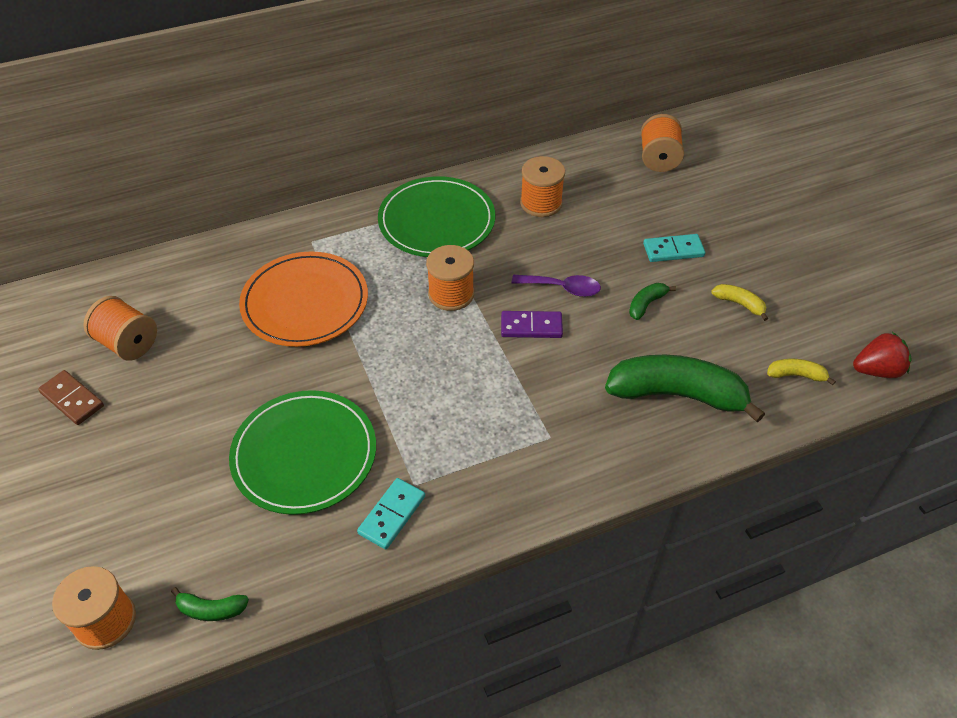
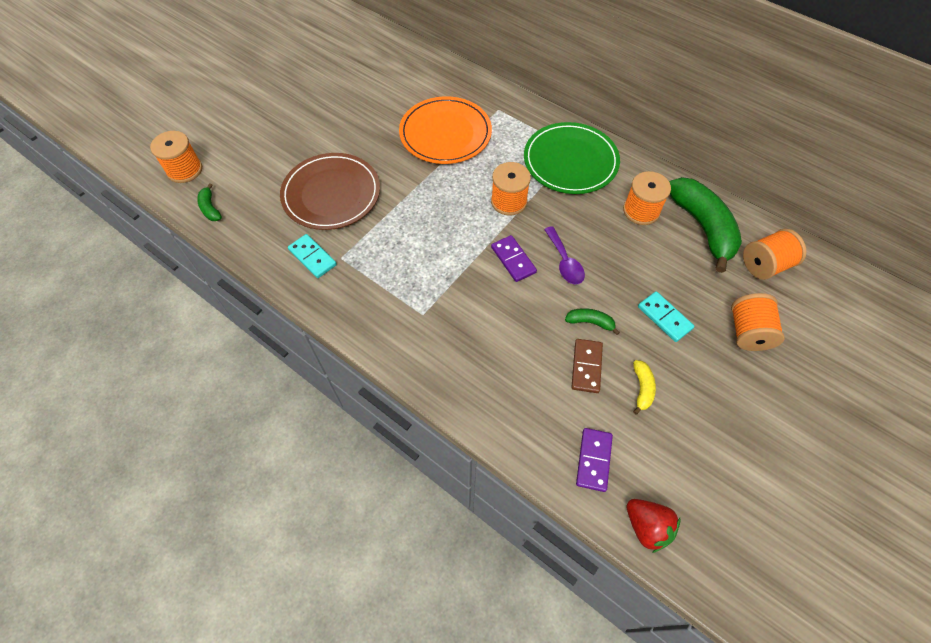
camera: 60 degrees right, 10 degrees up
brown domino [38,370,104,425] -> brown domino moved to [571,339,603,393]
orange spool [83,296,157,360] -> orange spool moved to [731,293,785,351]
green plate [229,390,376,515] -> brown plate [280,153,380,230]
turquoise domino [357,478,425,549] -> turquoise domino turned 45 degrees clockwise [288,234,337,278]
green banana [605,355,765,422] -> green banana moved to [669,177,742,273]
yellow banana [767,359,836,385] -> purple domino [576,428,613,492]

